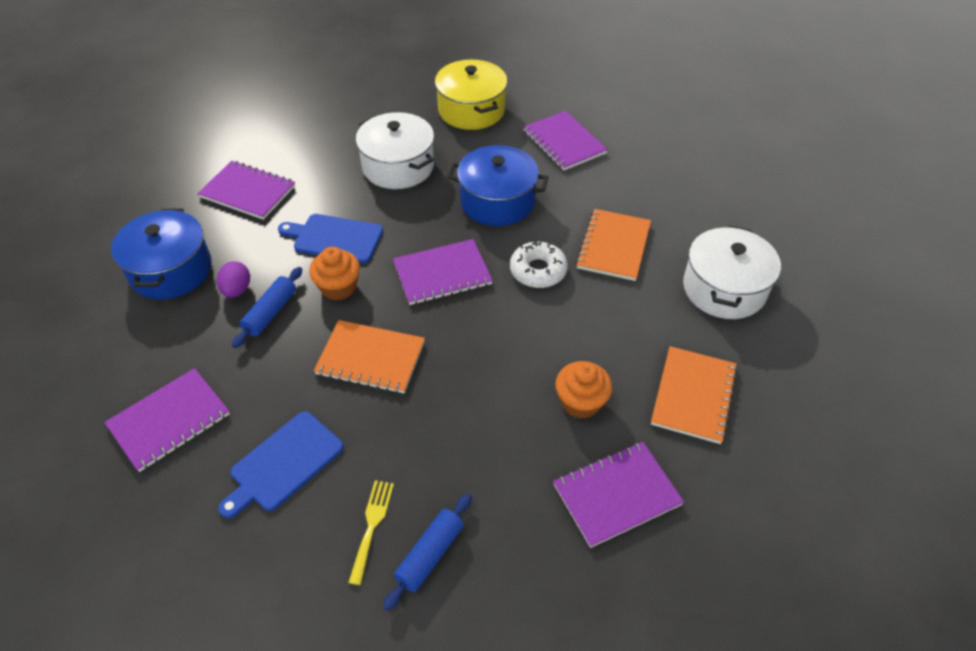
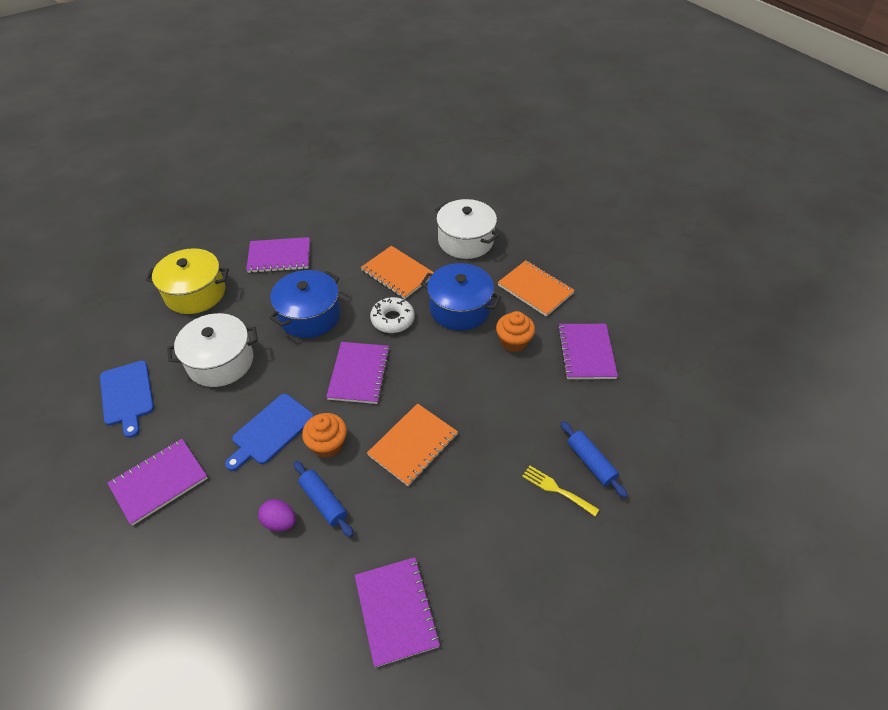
camera: 65 degrees left, 0 degrees up
blue pot [111,209,212,300] -> blue pot moved to [421,263,501,331]
blue cutting board [218,411,344,519] -> blue cutting board moved to [100,361,154,438]

